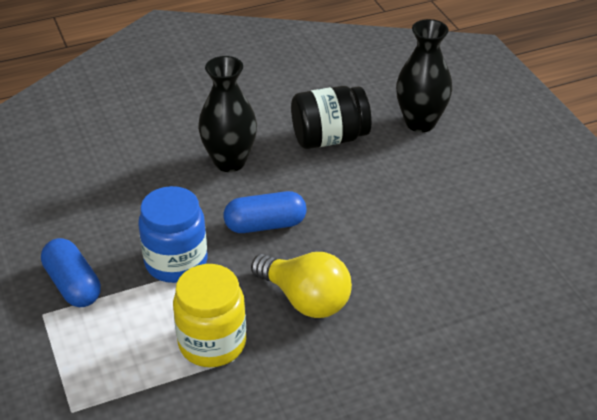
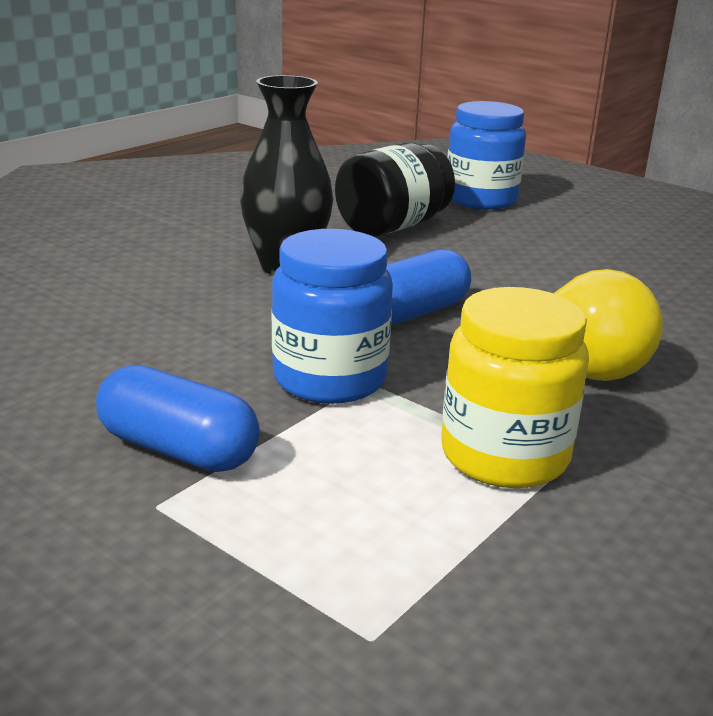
camera: 30 degrees left, 15 degrees down
black vase [396,19,452,132] -> blue jar [447,101,526,209]

